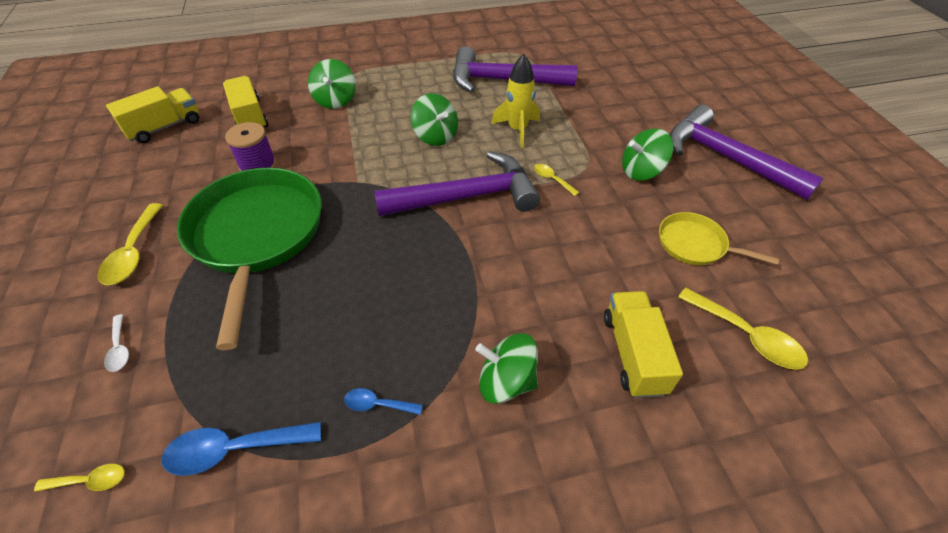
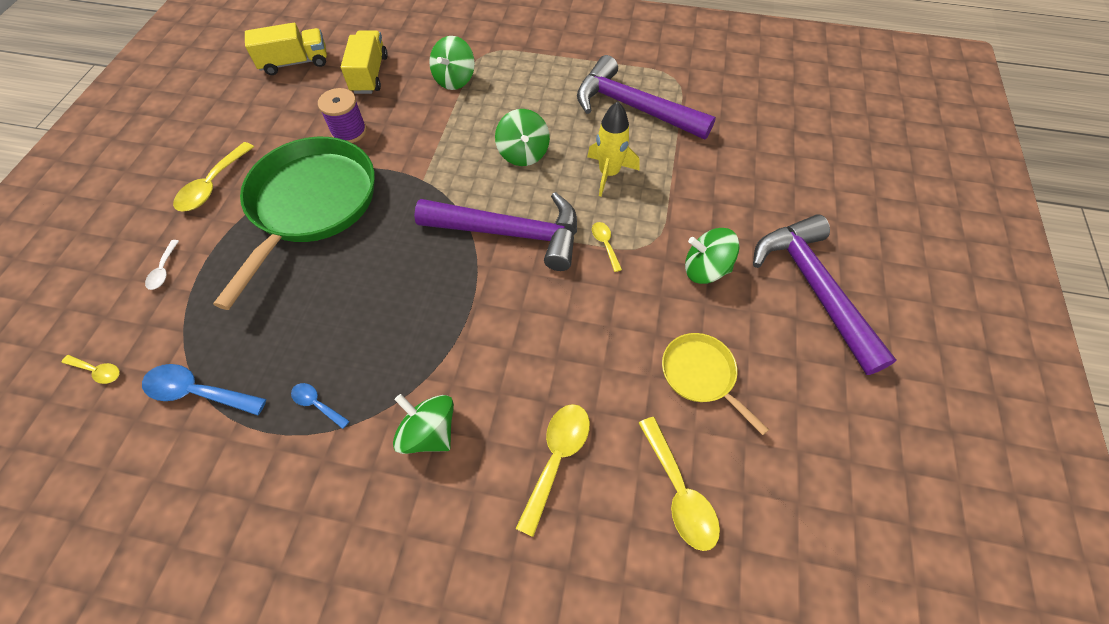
camera: 25 degrees right, 10 degrees up
yellow truck [604,291,683,398] -> yellow spoon [515,404,590,537]

